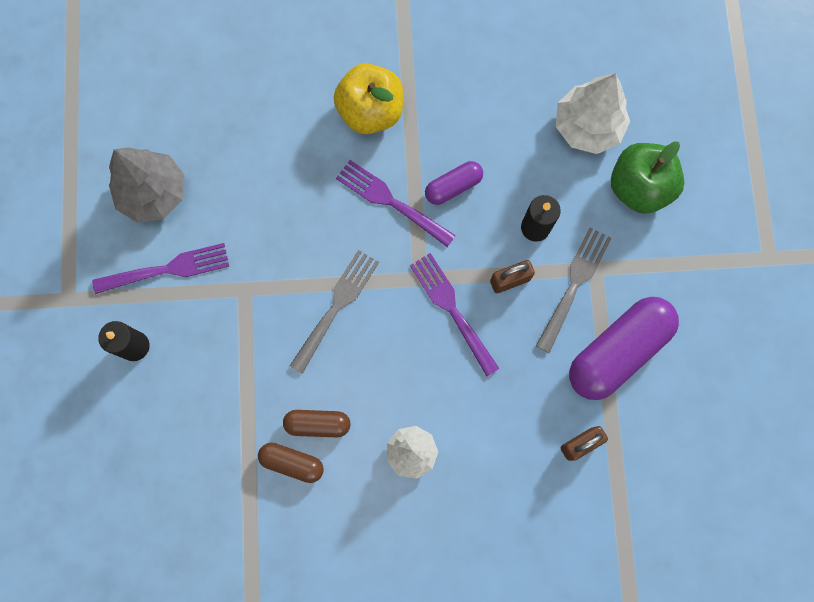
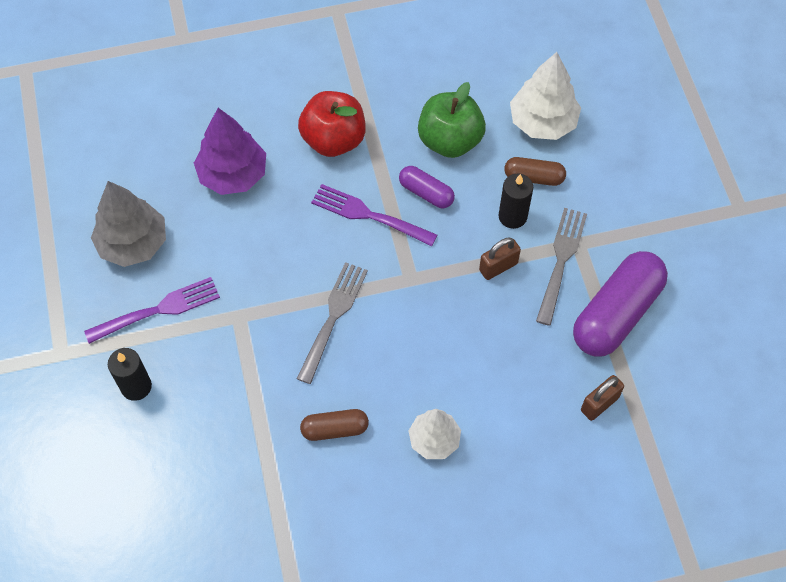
camera: 10 degrees left, 15 degrees down
brown capsule [258,443,324,483] -> brown capsule moved to [504,157,566,186]
yellow apple [334,63,403,134] -> red apple [298,91,366,157]
purple fork [410,253,500,377] -> none
purple capsule [425,161,483,205] -> purple capsule turned 75 degrees clockwise [399,166,455,208]
green apple [611,141,684,214] -> green apple moved to [418,82,486,158]
none -> purple tree [194,108,266,195]

